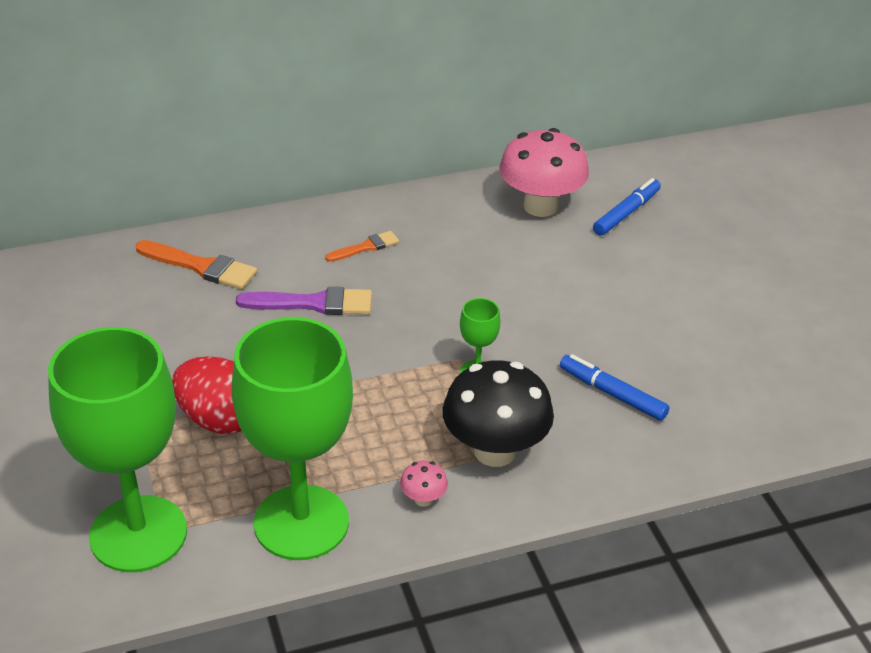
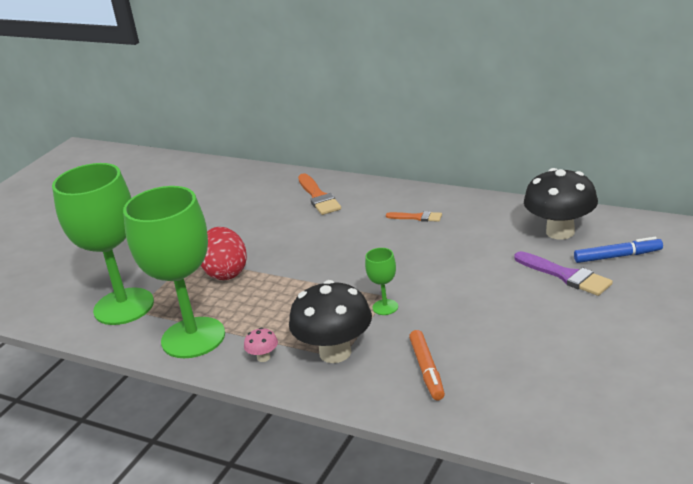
camera: 50 degrees right, 10 degrees down
purple brush [236,287,372,315] -> purple brush moved to [514,251,613,296]
pink mushroom [499,128,589,217] -> black mushroom [524,168,598,240]
blue marker [560,354,669,421] -> none
none -> orange marker [409,330,445,400]

